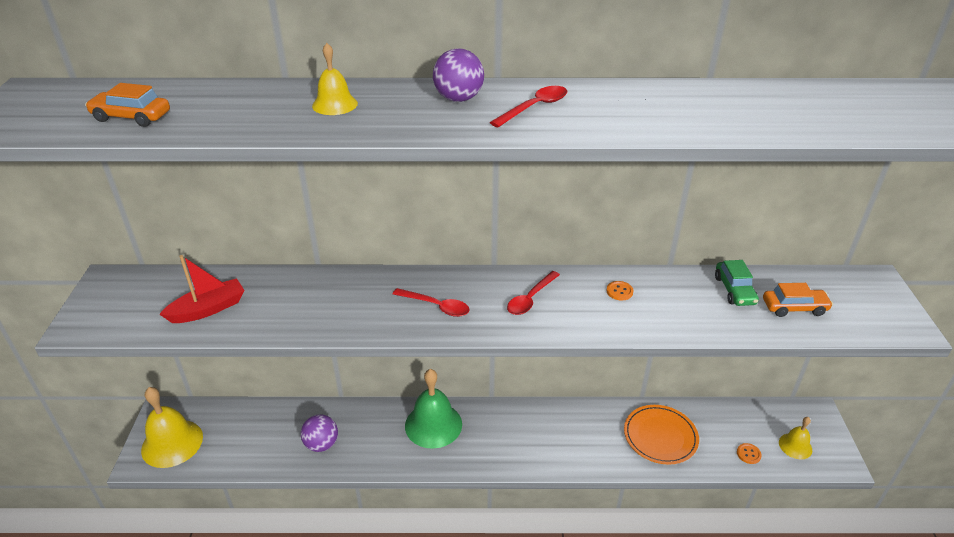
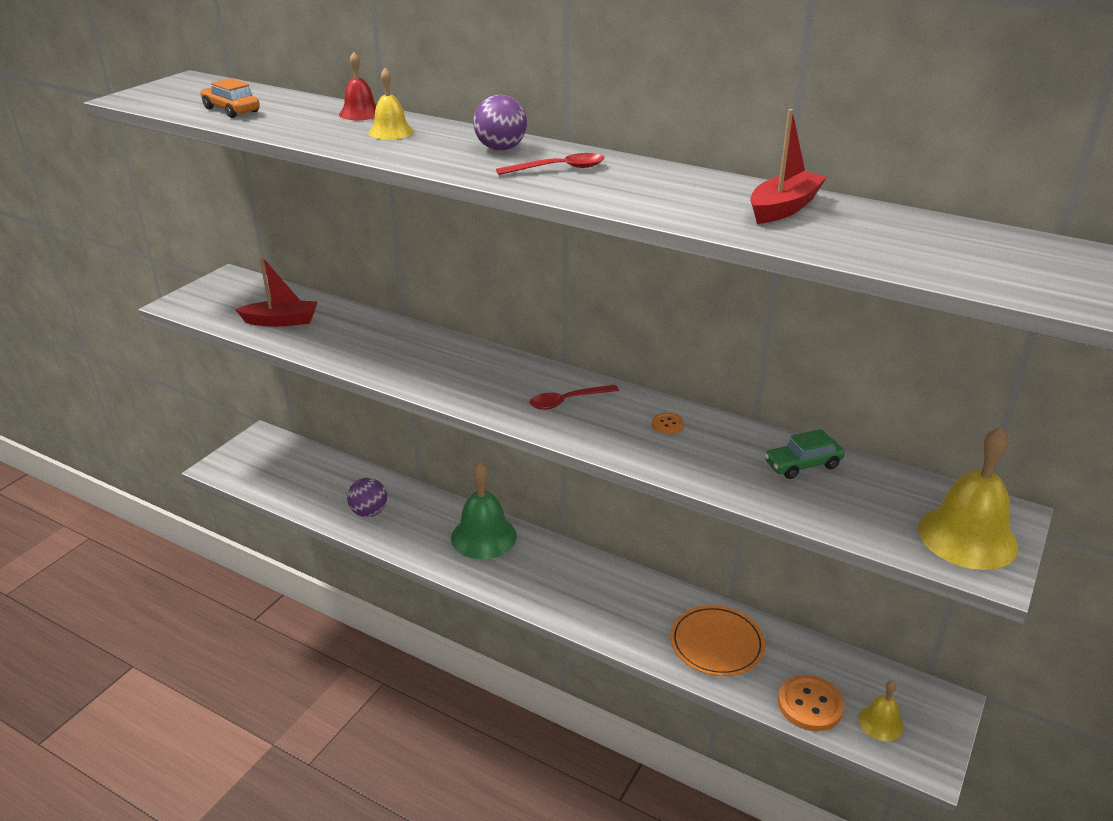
camera: 30 degrees right, 5 degrees down
yellow bell [141,387,203,468] -> yellow bell moved to [918,427,1018,570]
red spoon [393,288,470,317] -> none
green car [715,260,759,306] -> green car turned 45 degrees clockwise [765,429,845,479]
orange button [737,443,762,464] -> orange button [778,675,844,731], size x2.06
orange car [763,283,833,317] -> none
none -> red bell [339,52,376,120]
none -> red boat [750,109,827,224]

